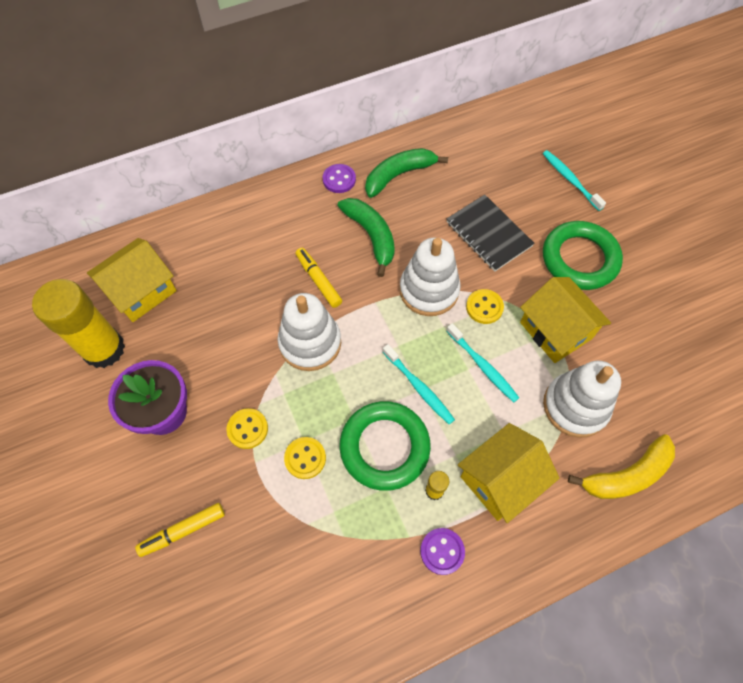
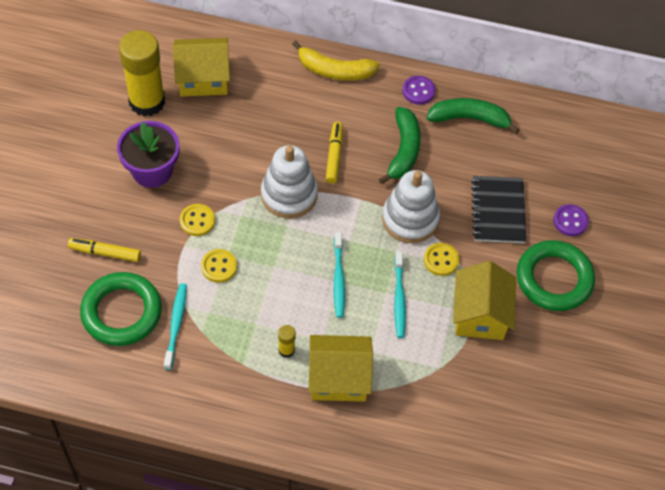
camera: 35 degrees right, 5 degrees down
green ring [340,401,431,491] -> green ring moved to [80,272,162,346]
purple button [420,528,465,575] -> purple button moved to [553,204,589,236]
turquoise toothbrush [543,150,606,211] -> turquoise toothbrush moved to [164,283,187,370]
white stacking toy [543,360,621,438] -> none
yellow banana [568,434,675,499] -> yellow banana moved to [292,41,380,81]

